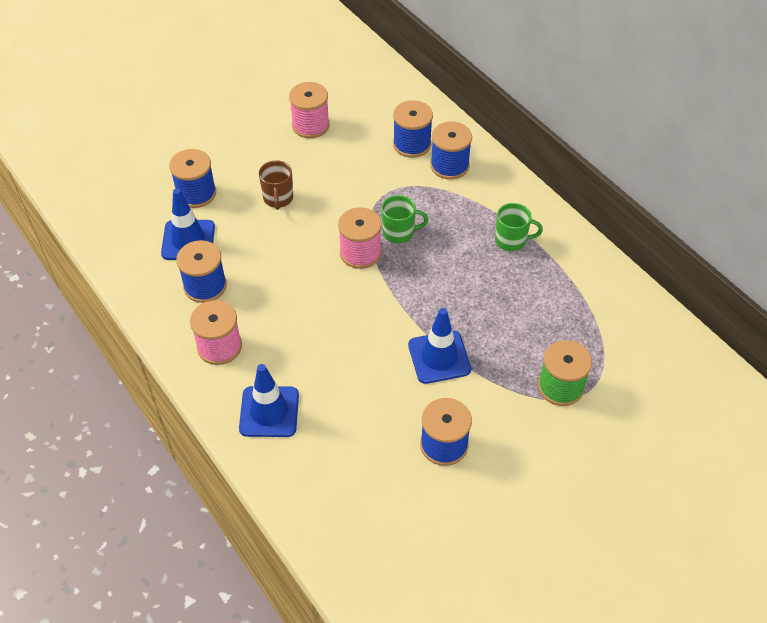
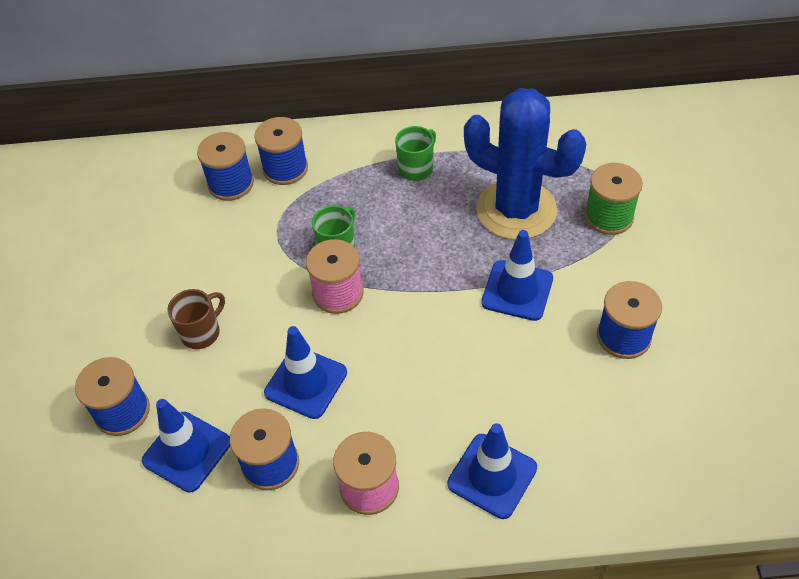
camera: 55 degrees left, 0 degrees up
brown mug [259,160,293,210] -> brown mug turned 75 degrees counterclockwise [167,289,225,349]
pink spool [289,82,330,138] -> none
none -> blue traffic cone [264,326,347,419]
none -> blue cactus [464,88,586,240]

